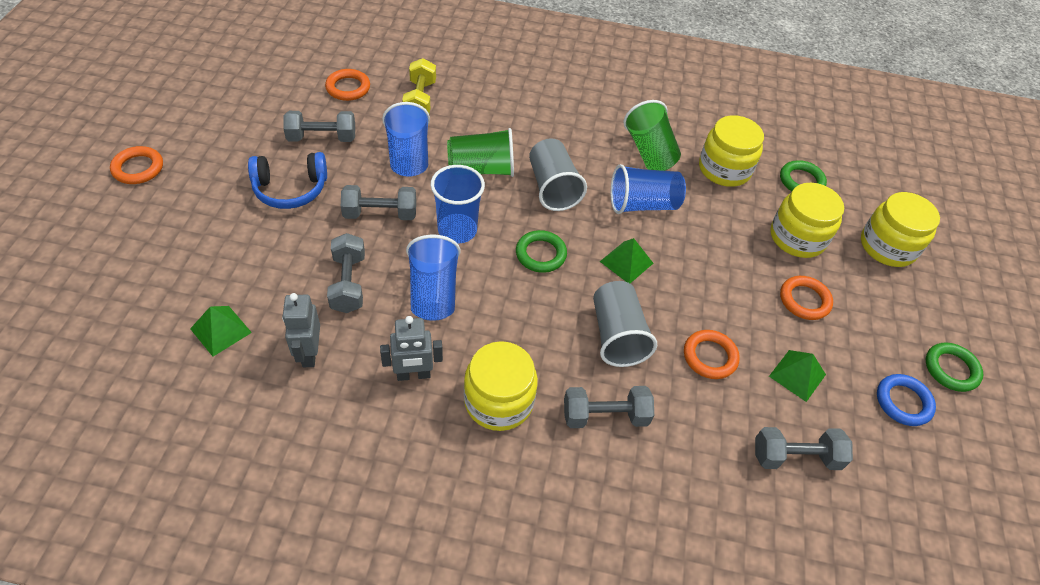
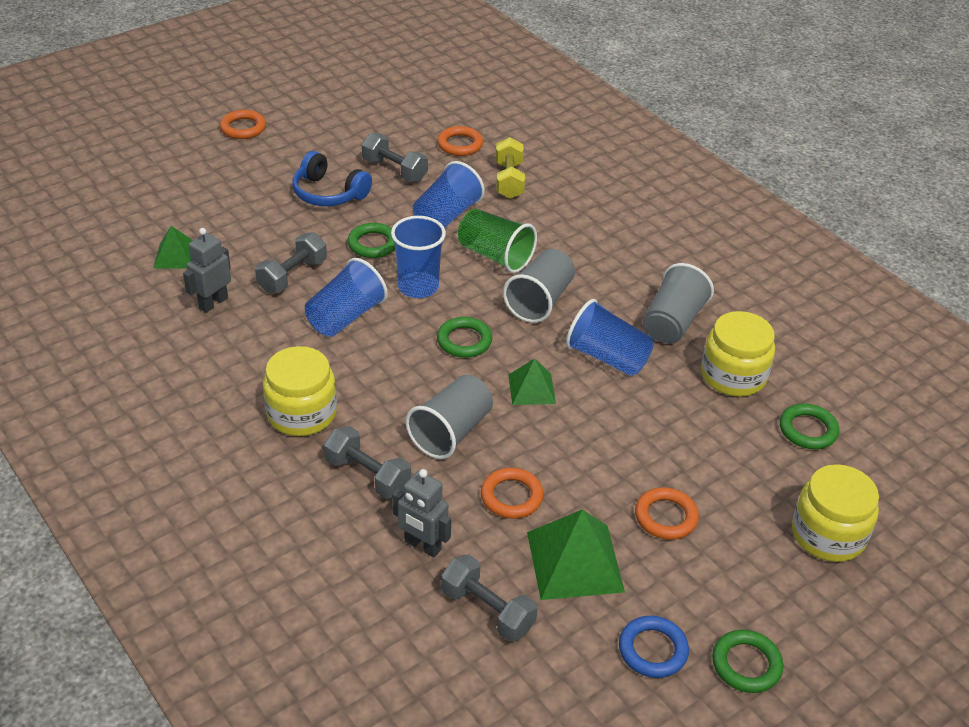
camera: 45 degrees right, 10 degrees down
grey dumbbell [341,185,416,220] -> green ring [348,223,395,258]
grey robot [380,316,443,381] -> grey robot moved to [392,469,451,558]
yellow dumbbell [402,58,436,114] -> yellow dumbbell turned 45 degrees counterclockwise [495,137,525,199]
green cup [624,100,681,171] -> grey cup [643,263,714,344]
green pyramid [769,350,826,402] -> green pyramid [527,509,625,600], size x1.69
yellow jar [770,183,844,258] -> none

